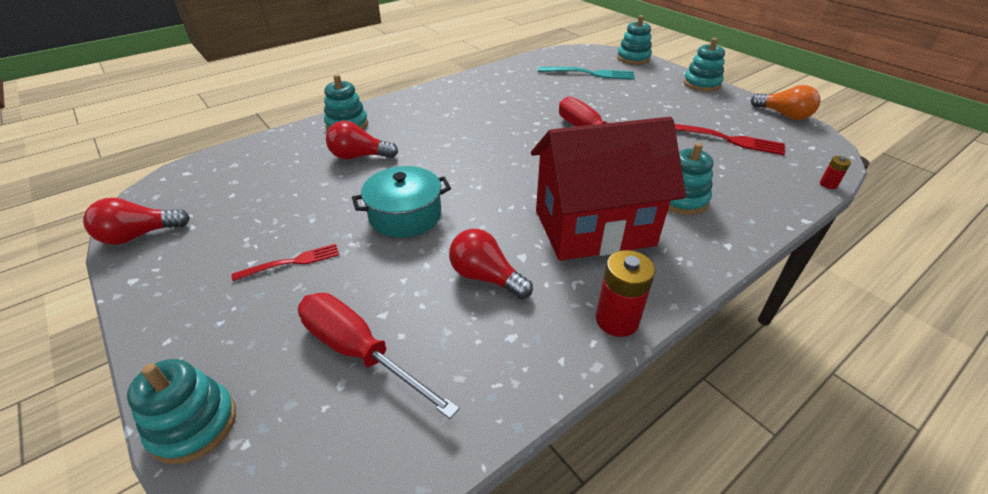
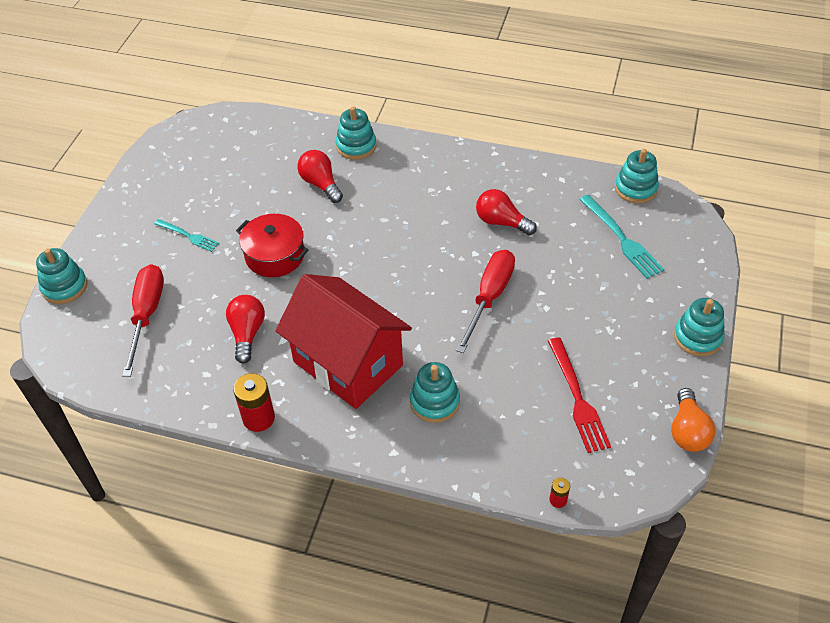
camera: 55 degrees right, 10 degrees up
red light bulb [83,198,190,245] -> red light bulb moved to [476,189,537,235]
red fork [231,244,339,281] -> turquoise fork [154,219,219,252]
turquoise pot [352,166,451,238] -> red pot [236,214,308,277]
turquoise stacking toy [617,15,652,65] -> turquoise stacking toy moved to [615,149,659,203]

